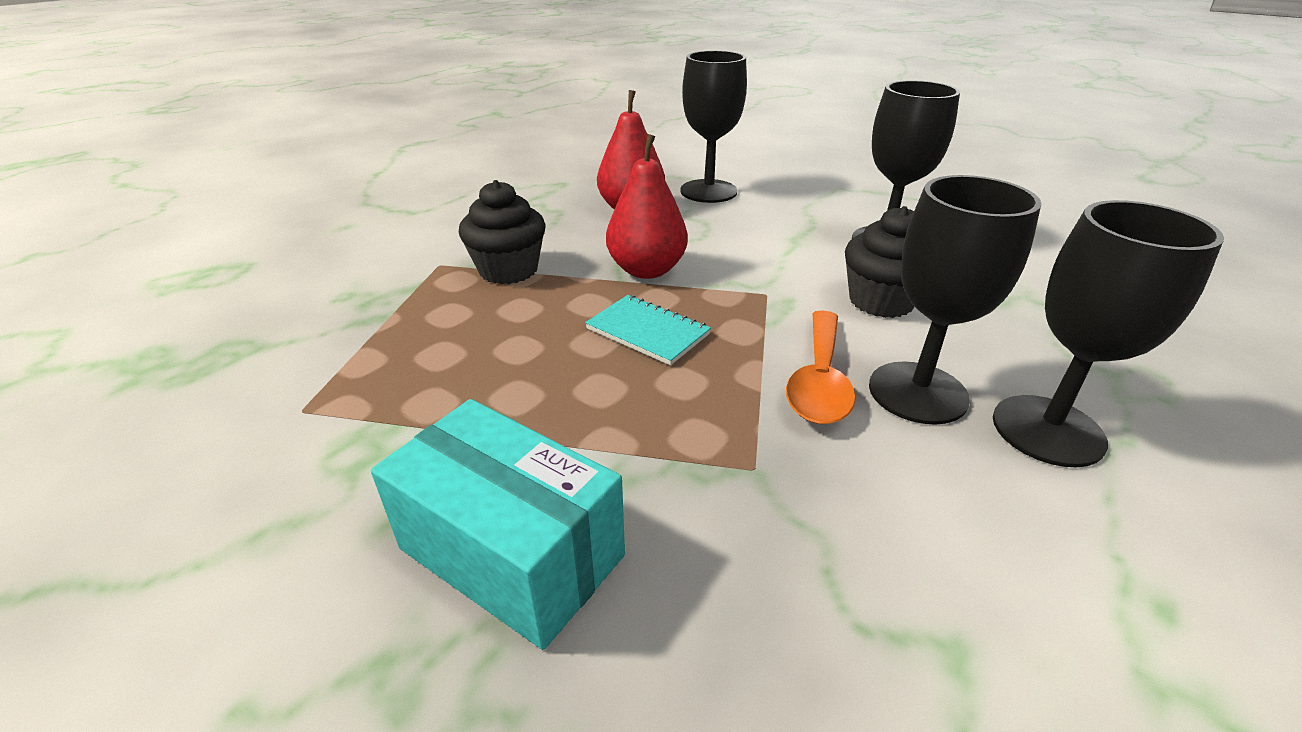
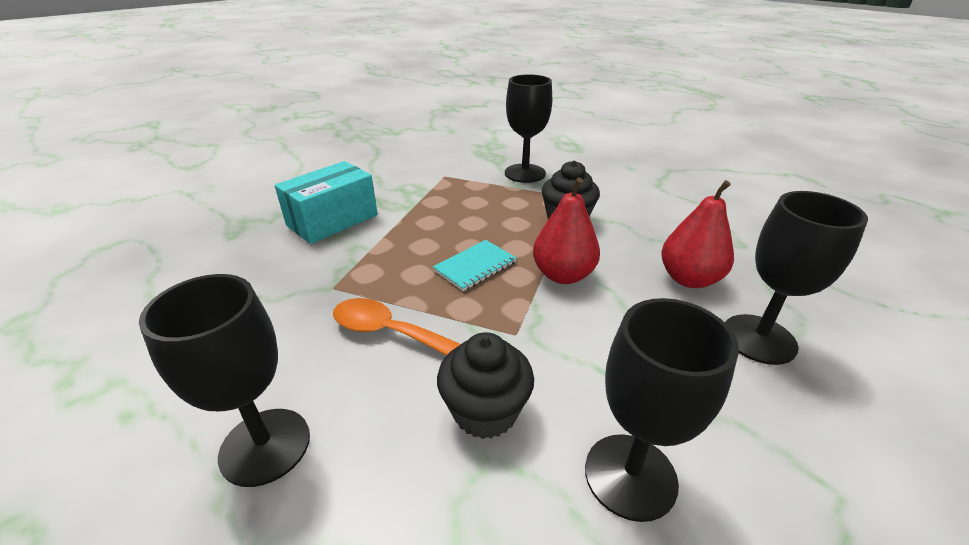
camera: 100 degrees right, 0 degrees up
black goblet [869,175,1042,425] -> black goblet moved to [505,74,552,183]

